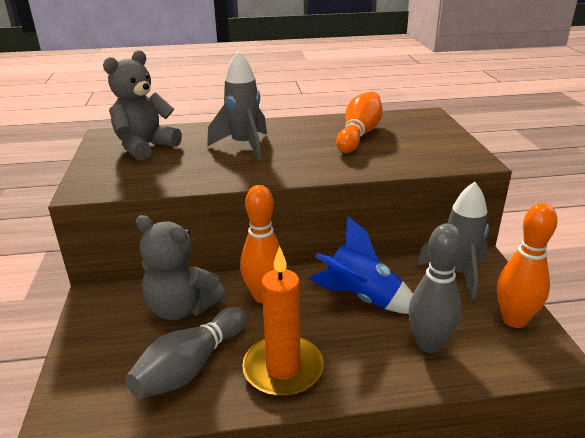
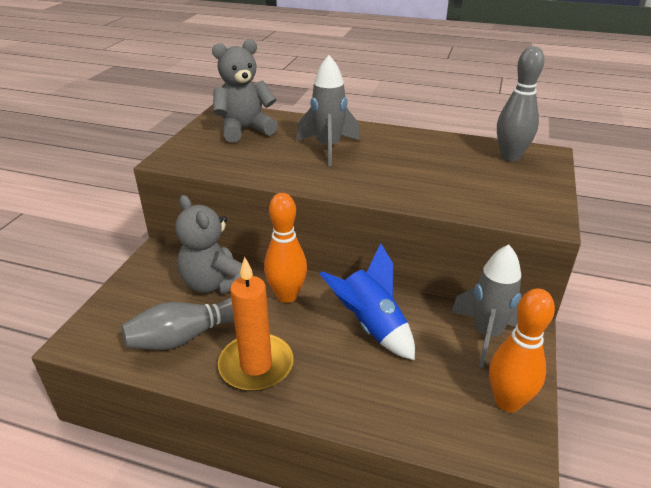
camera: 25 degrees right, 5 degrees up
orange bowling pin [336,91,383,153] -> none
grey bowling pin [409,224,463,353] -> grey bowling pin moved to [497,46,545,161]

